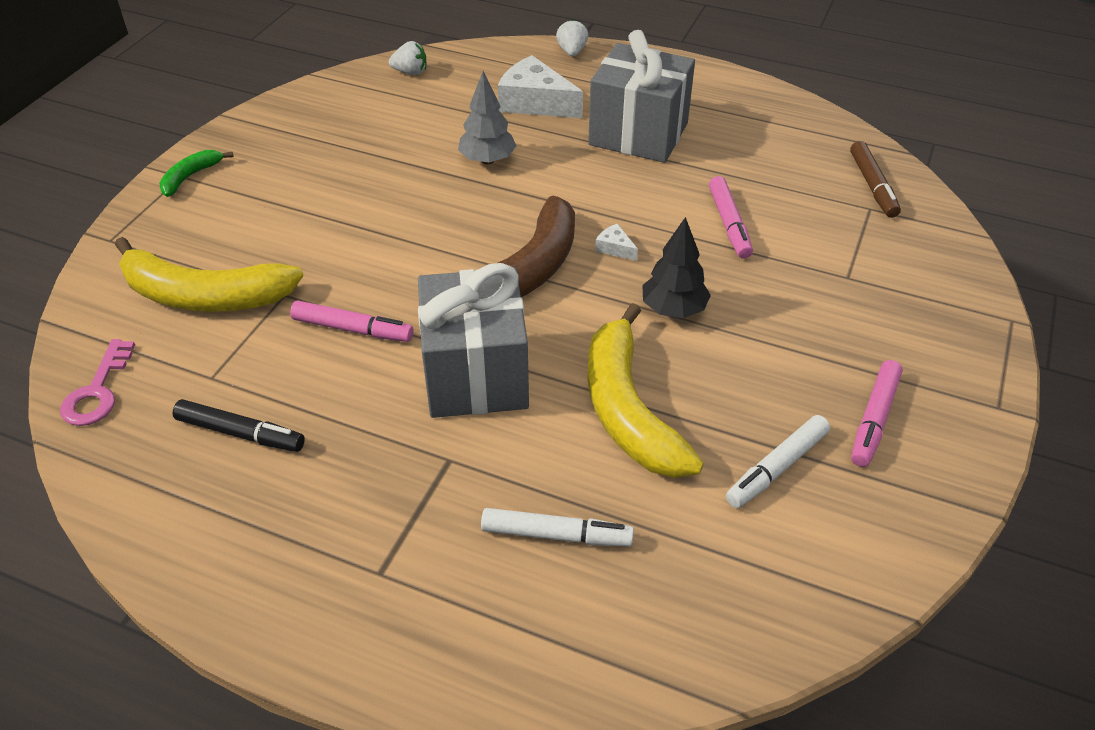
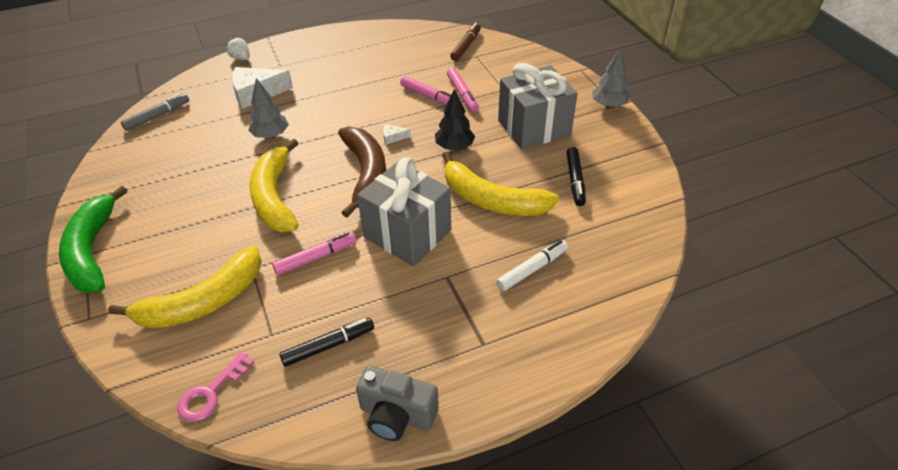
camera: 45 degrees left, 0 degrees up
pink key [60,339,135,426] -> pink key turned 75 degrees clockwise [177,352,254,422]
green banana [159,150,233,197] -> green banana [59,186,127,293], size x2.09
white strawberry [389,41,426,75] -> grey marker [121,93,189,131]
grey gift [588,30,695,163] -> grey gift moved to [498,63,578,150]
white marker [726,415,830,508] -> black marker [567,147,586,206]
brown marker [850,141,901,218] -> brown marker turned 105 degrees counterclockwise [450,23,481,61]
pink marker [851,360,903,467] -> pink marker moved to [447,68,479,112]
none -> yellow banana [249,139,299,232]
none -> grey camera [356,366,439,441]
none -> grey tree [592,49,630,108]

